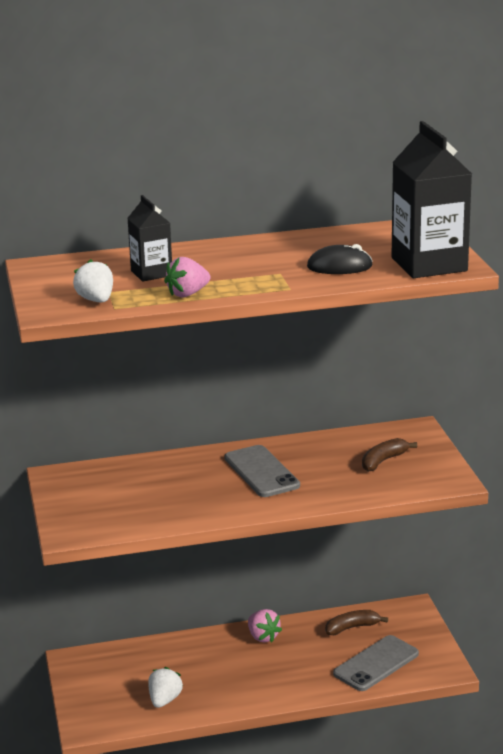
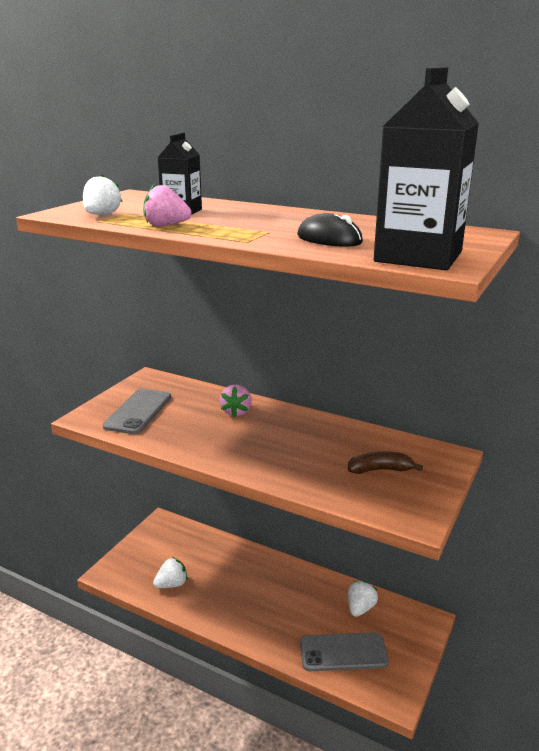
camera: 40 degrees right, 0 degrees up
grey phone [224,445,300,497] -> grey phone moved to [103,389,171,434]
pink strawberry [248,609,282,642] -> pink strawberry moved to [220,384,252,417]
brown banana [325,610,388,635] -> white strawberry [348,581,378,617]

